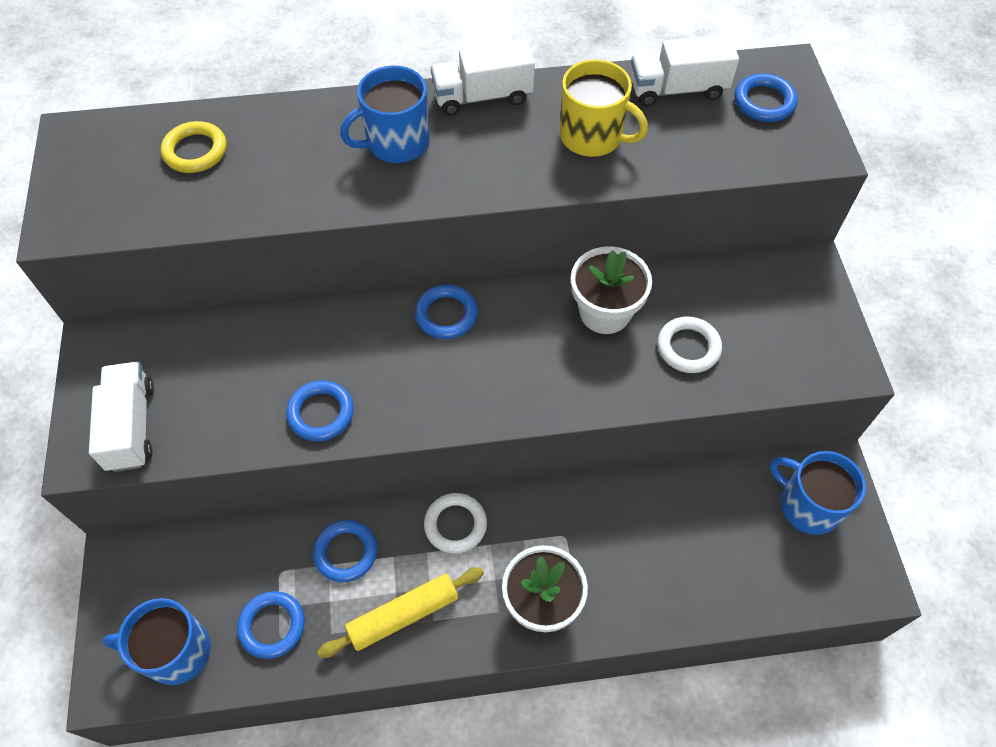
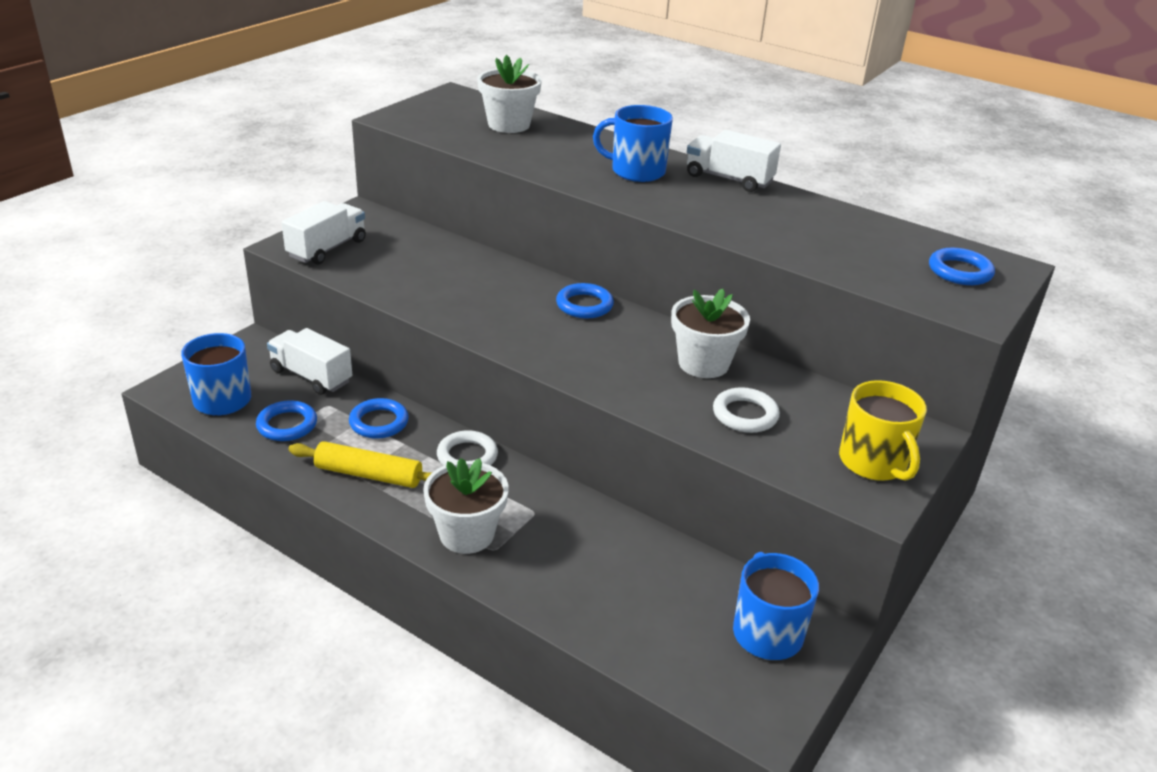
camera: 40 degrees right, 25 degrees down
yellow ring [161,121,226,173] -> white flower pot [477,55,542,133]
blue ring [286,380,354,442] -> none
yellow mug [560,59,648,157] -> yellow mug moved to [839,380,927,481]
white truck [630,35,739,107] -> white truck moved to [267,328,352,395]

